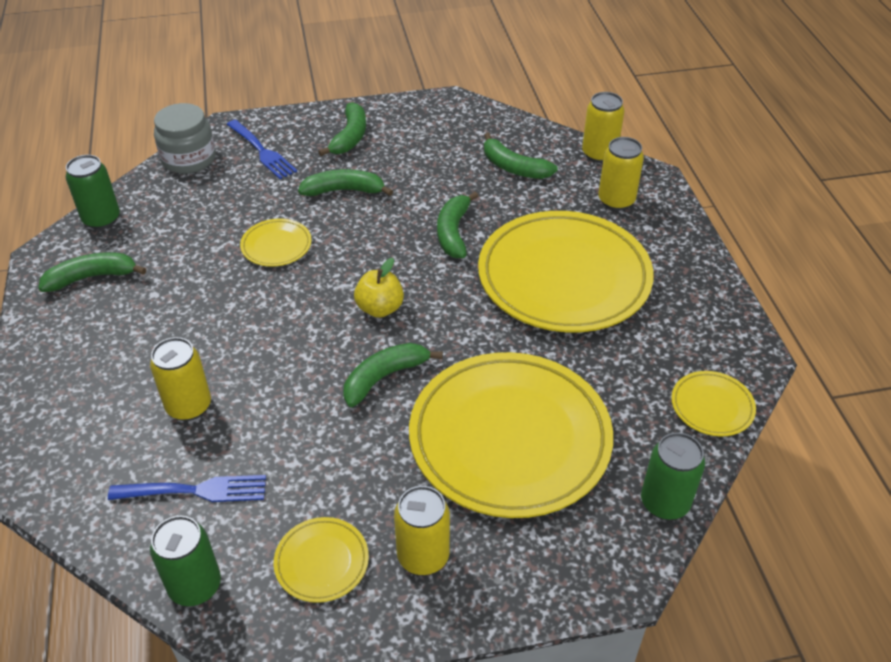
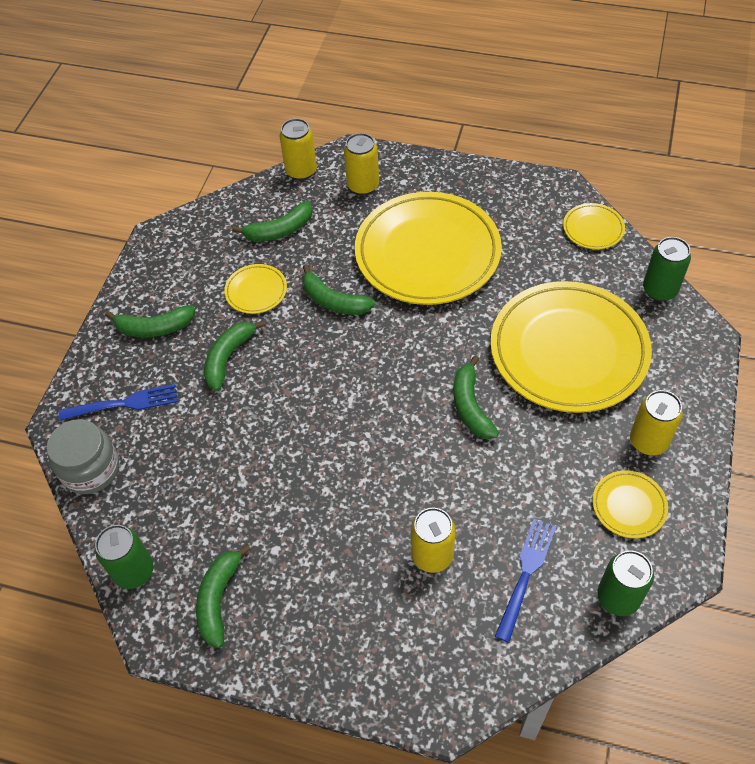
camera: 60 degrees left, 10 degrees up
yellow plate [240,219,312,267] -> yellow plate moved to [224,264,287,314]
green banana [318,102,366,156] -> green banana turned 135 degrees clockwise [105,305,195,337]
yellow apple [354,258,404,318] -> none

